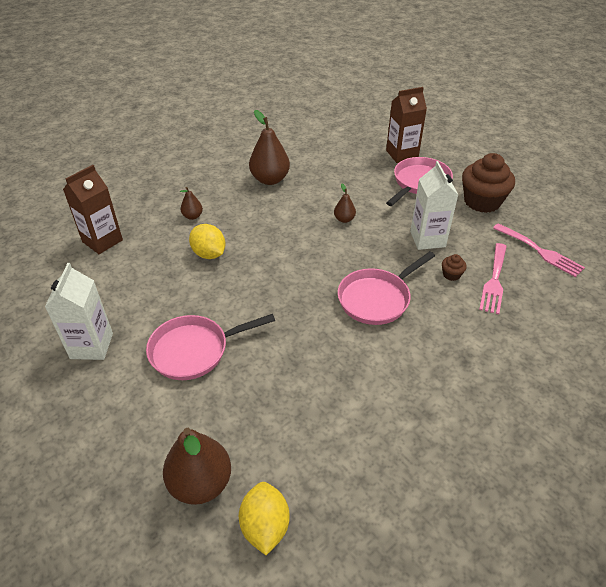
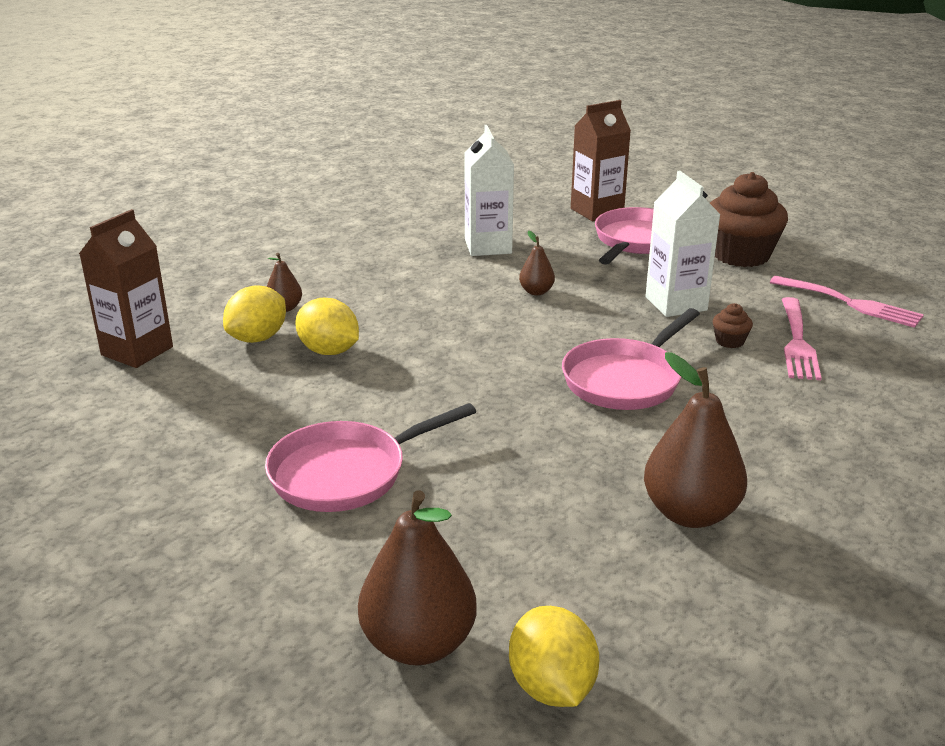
camera: 10 degrees left, 15 degrees down
white carton [45,263,113,360] -> white carton moved to [464,125,514,256]
brown pear [249,110,290,185] -> brown pear moved to [644,352,747,528]
none -> yellow lemon [223,285,286,343]

